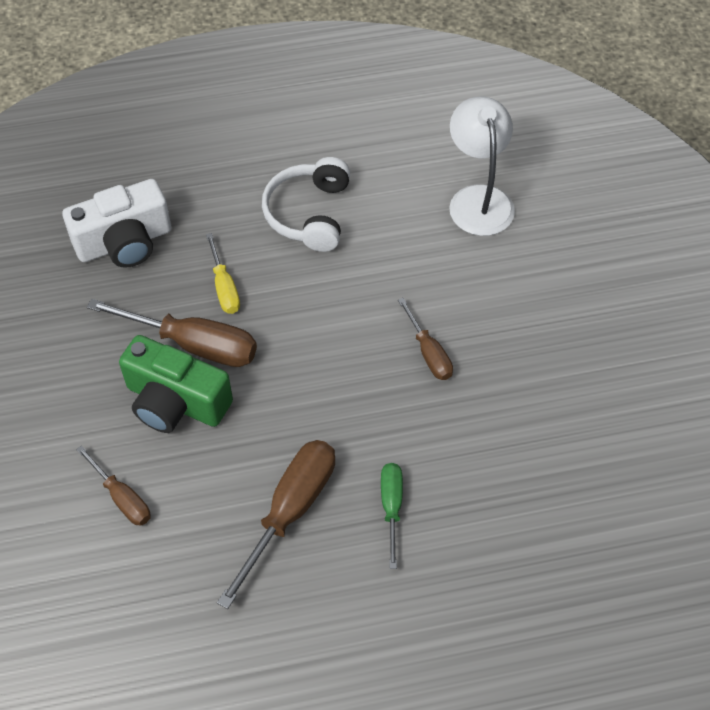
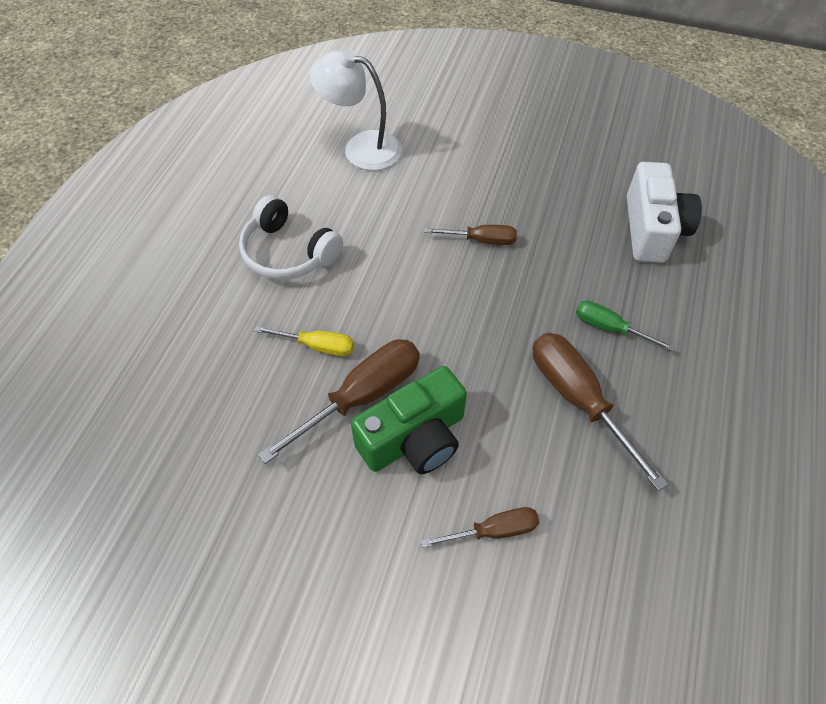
camera: 60 degrees left, 0 degrees up
white camera [62,179,172,268] -> white camera moved to [627,162,702,263]

